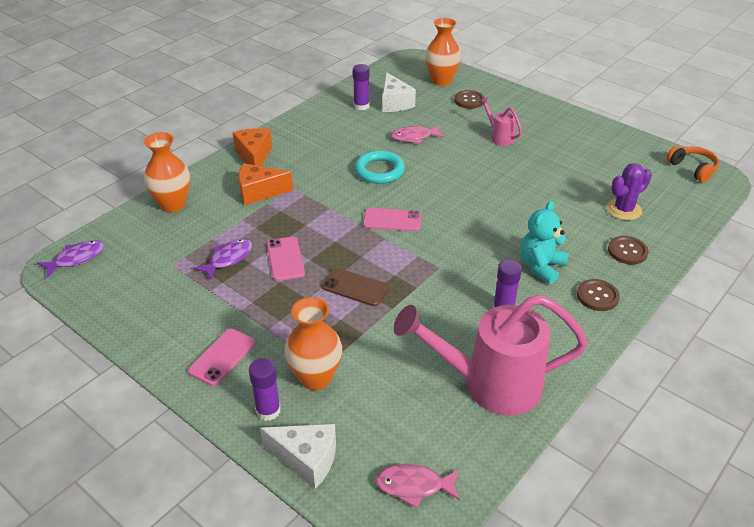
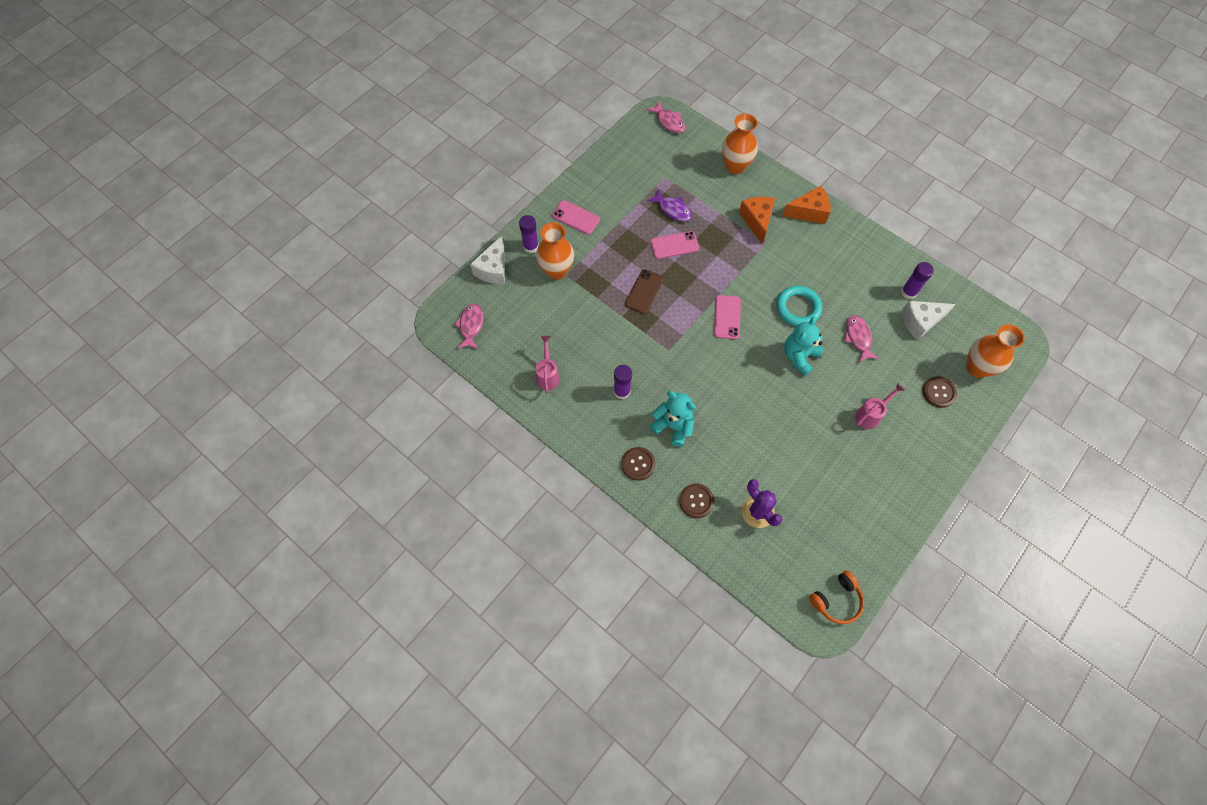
camera: 90 degrees right, 25 degrees up
purple fish [37,240,104,278] -> pink fish [647,101,685,133]
pink watering can [394,295,588,415] -> pink watering can [535,336,560,394], size x0.45
none -> turquoise teddy bear [784,316,824,376]

